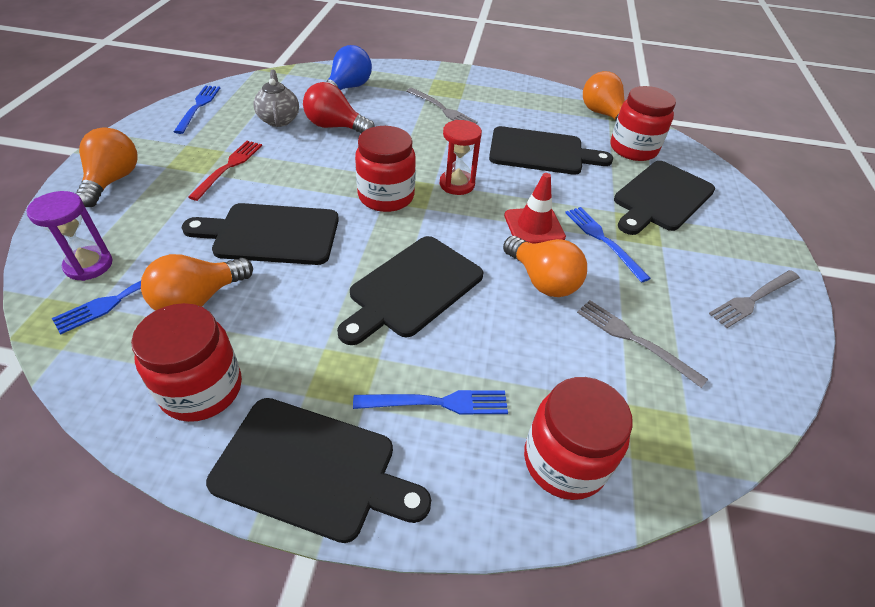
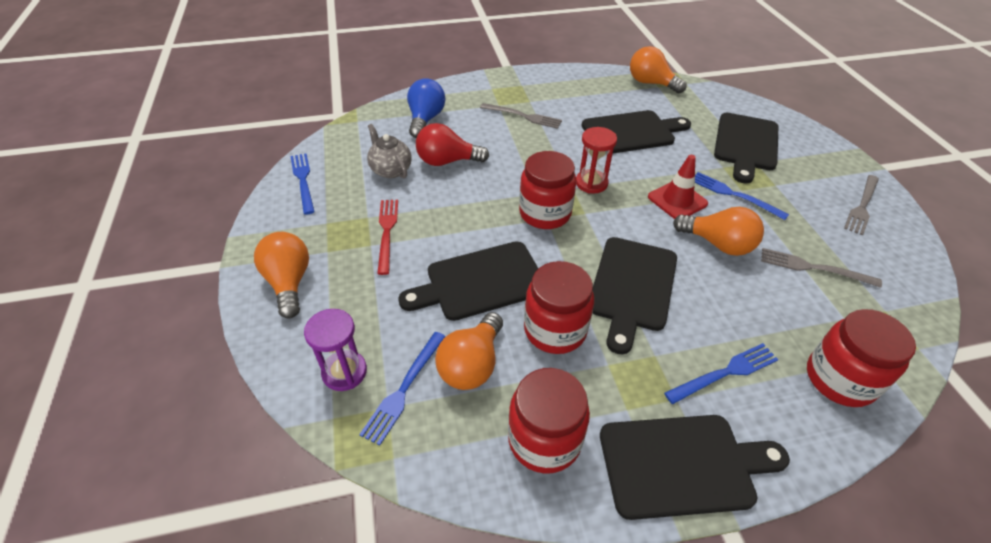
camera: 20 degrees left, 0 degrees up
red jar [610,86,676,161] -> red jar moved to [524,261,594,354]

